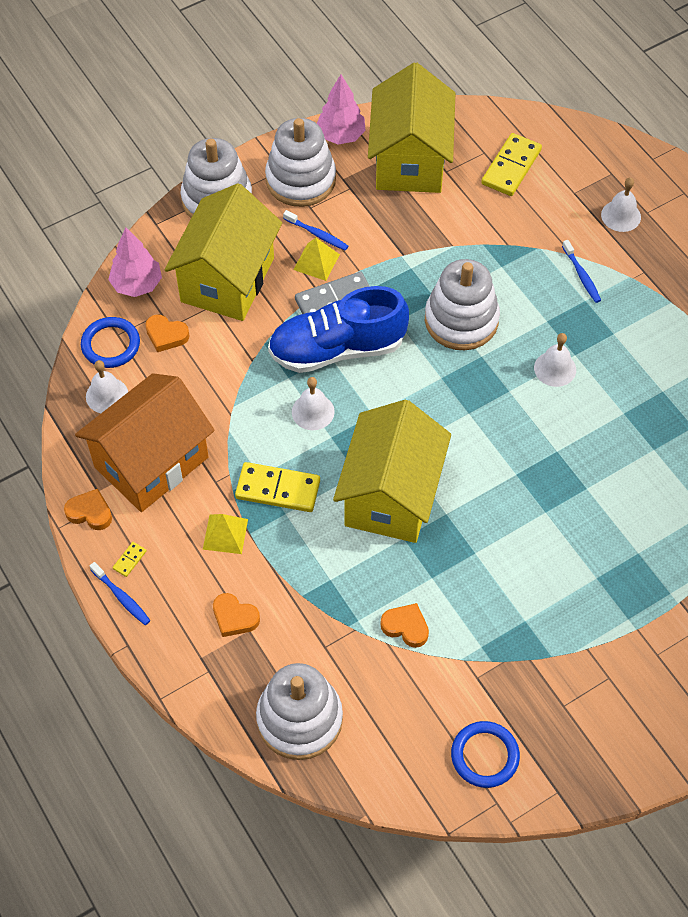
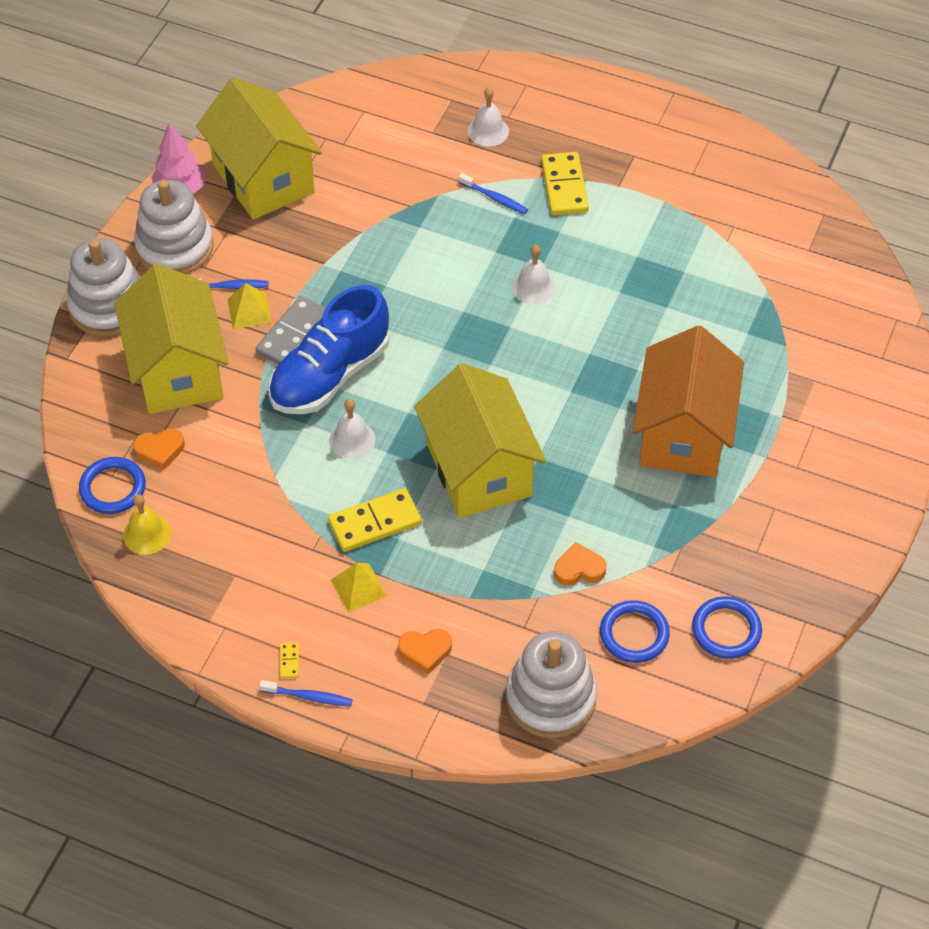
camera: 35 degrees left, 5 degrees down
orange heart [64,489,112,530] -> none
orange house [75,373,215,512] -> orange house moved to [633,325,744,477]
white bell [86,360,128,413] -> yellow bell [123,494,171,555]
pink tree [108,227,162,297] -> none
white stacking toy [425,259,500,350] -> none
yellow domino [481,133,542,196] -> yellow domino moved to [541,152,589,215]
none -> blue ring [600,600,670,663]

